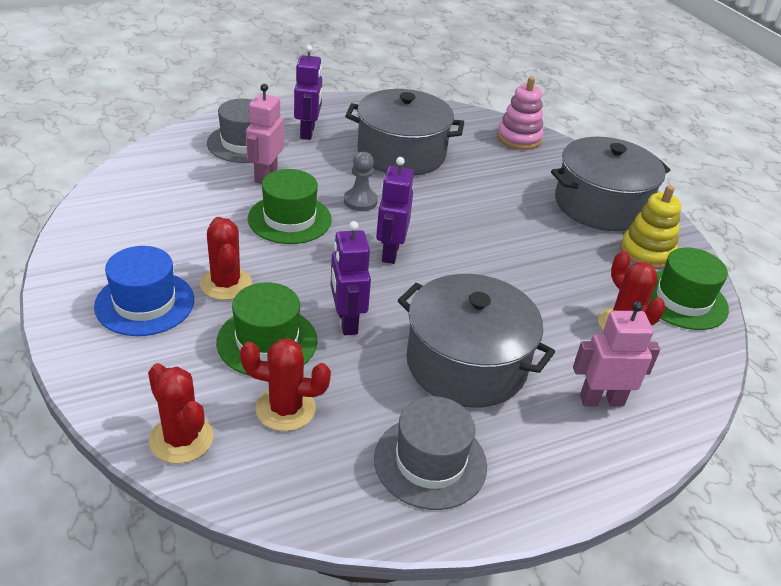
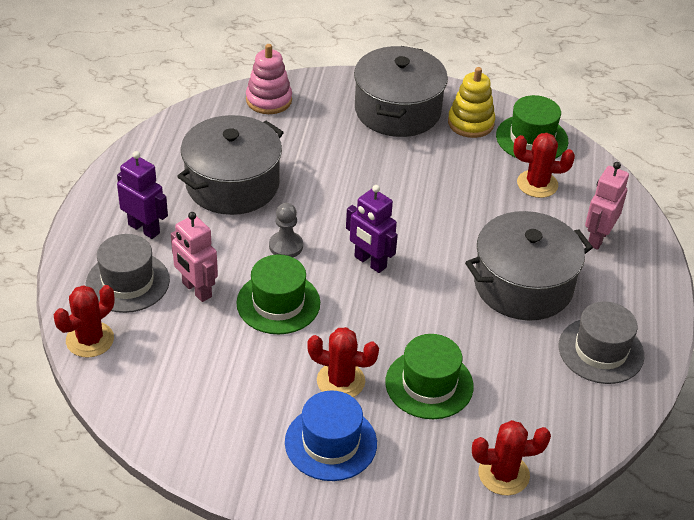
camera: 55 degrees left, 5 degrees up
red cactus [240,338,331,431] -> red cactus moved to [54,285,115,358]
purple robot [331,221,371,335] -> none

